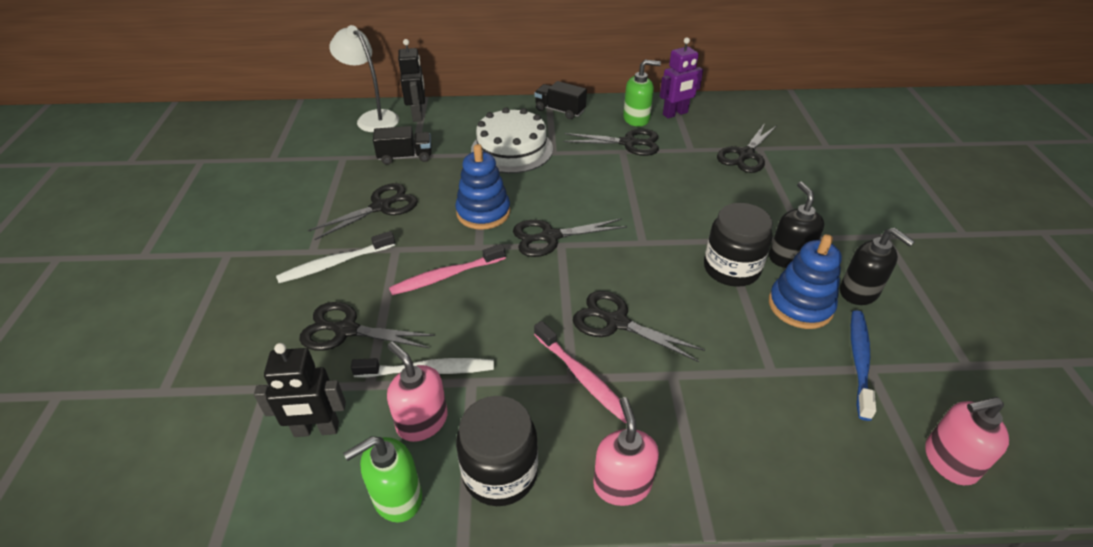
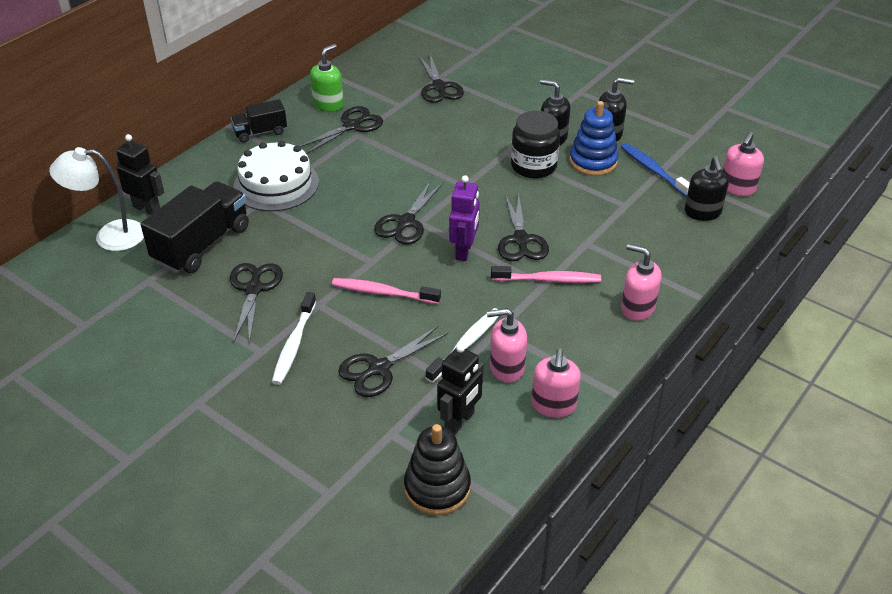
camera: 50 degrees left, 0 degrees up
green soap dispenser [343,436,422,523] -> pink soap dispenser [531,349,581,418]
black truck [373,126,432,165] -> black truck [141,181,249,273], size x1.77
pink toothbrush [389,244,506,295] -> pink toothbrush turned 90 degrees clockwise [332,278,441,304]
blue stacking toy [455,144,510,230] -> none
black jar [456,396,538,506] -> none
black scissors [573,291,705,362] -> black scissors turned 75 degrees counterclockwise [498,192,549,261]
purple robot [660,37,703,118] -> purple robot moved to [449,175,480,261]
none -> black stacking toy [404,424,471,515]
none -> black soap dispenser [684,156,729,221]

